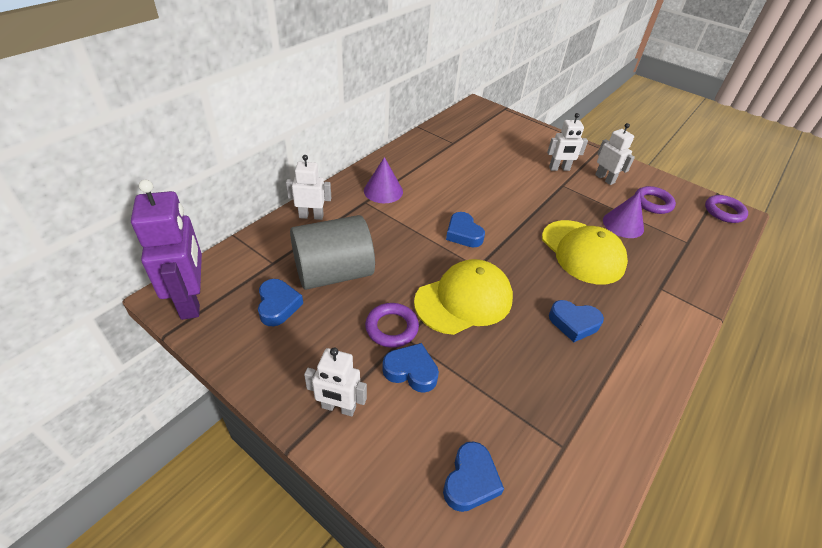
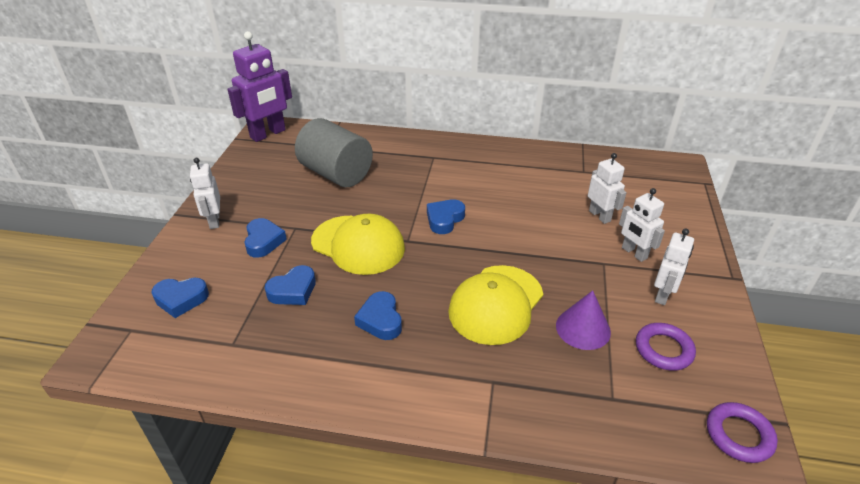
camera: 65 degrees right, 5 degrees down
blue heart [258,279,303,326] -> blue heart moved to [265,265,316,305]
white robot [286,155,331,220] -> white robot moved to [588,153,627,224]
purple cone [364,157,403,203] -> none
purple ring [365,303,419,348] -> none

